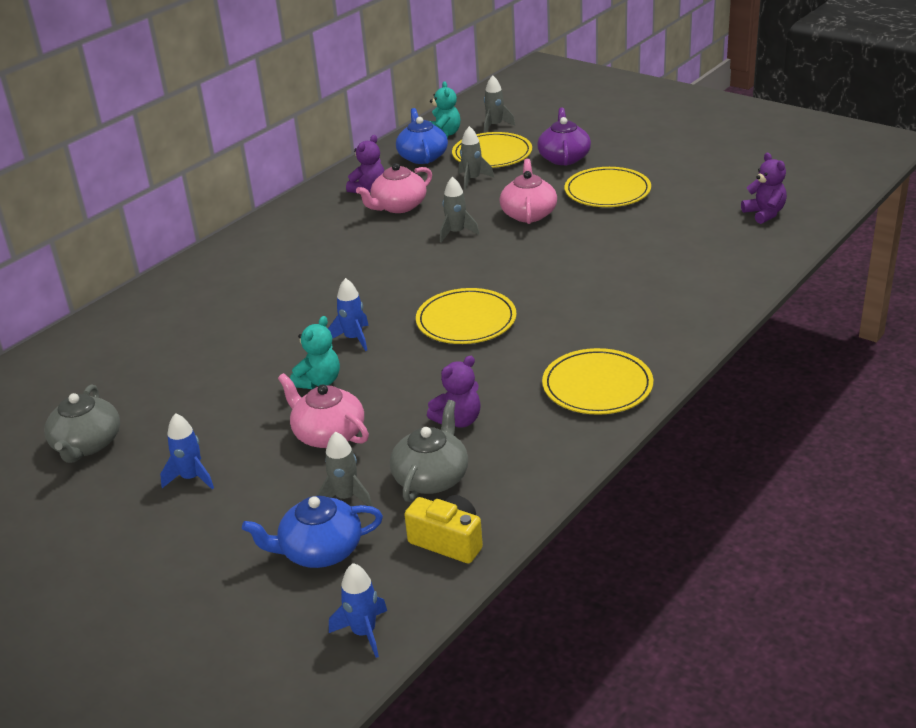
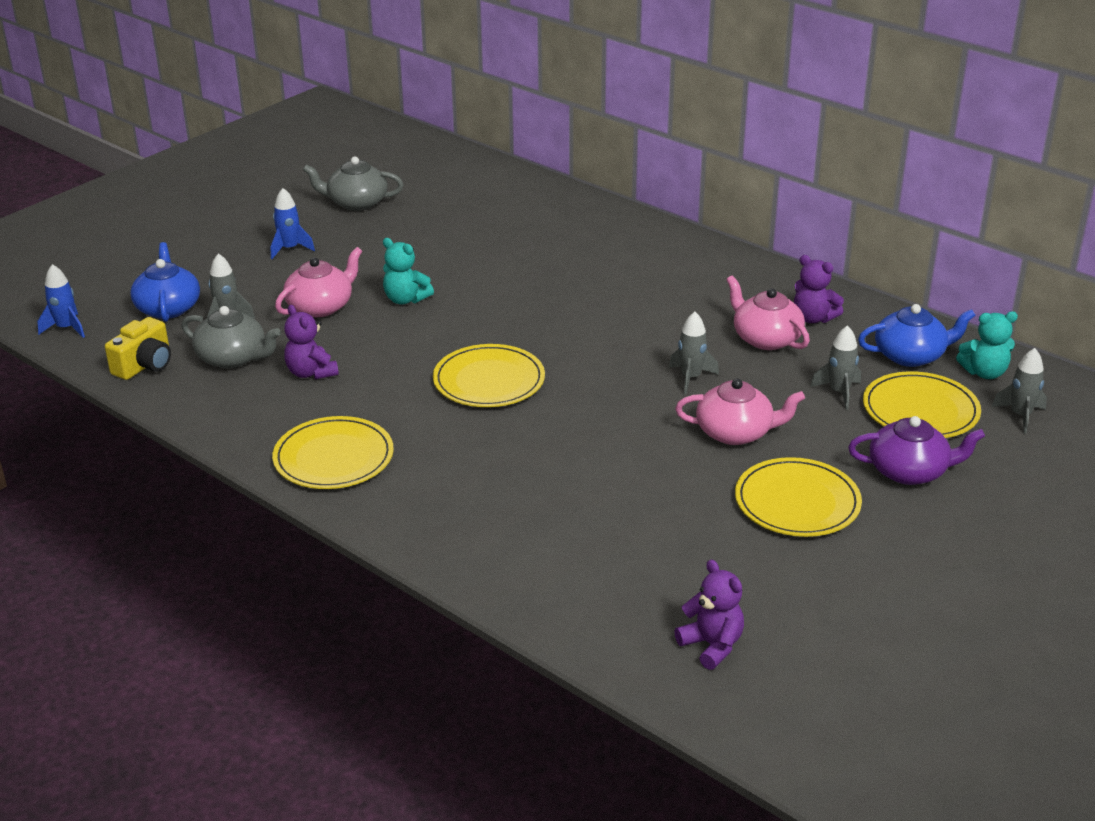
camera: 90 degrees right, 0 degrees up
blue rocket [328,278,369,351] -> none
purple teddy bear [741,153,787,224] -> purple teddy bear turned 105 degrees counterclockwise [674,560,744,670]

